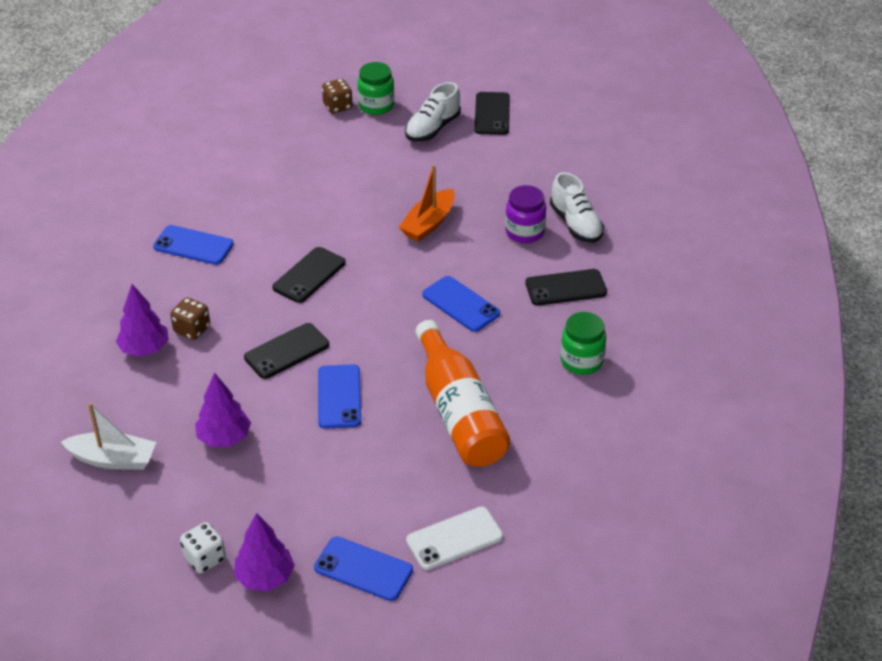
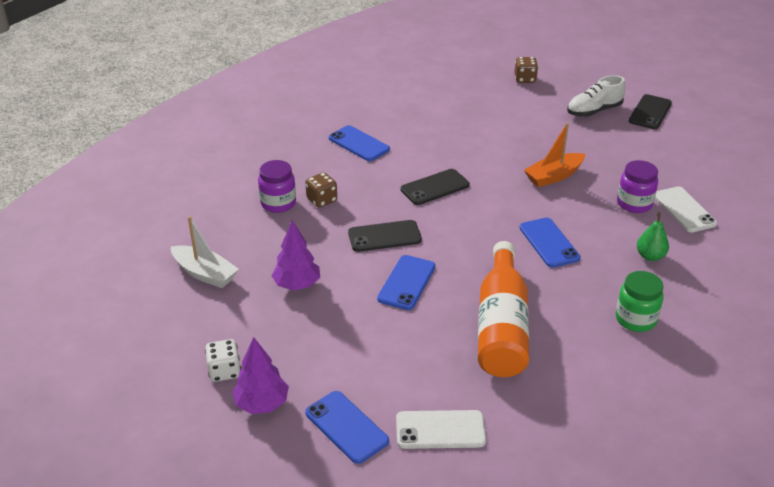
camera: 25 degrees right, 5 degrees down
purple tree [116,284,169,357] -> purple jar [258,160,296,213]
green jar [358,62,394,115] -> none
black phone [525,269,607,306] -> green pear [637,213,669,261]
white shoe [550,172,604,243] -> white phone [655,186,717,232]

